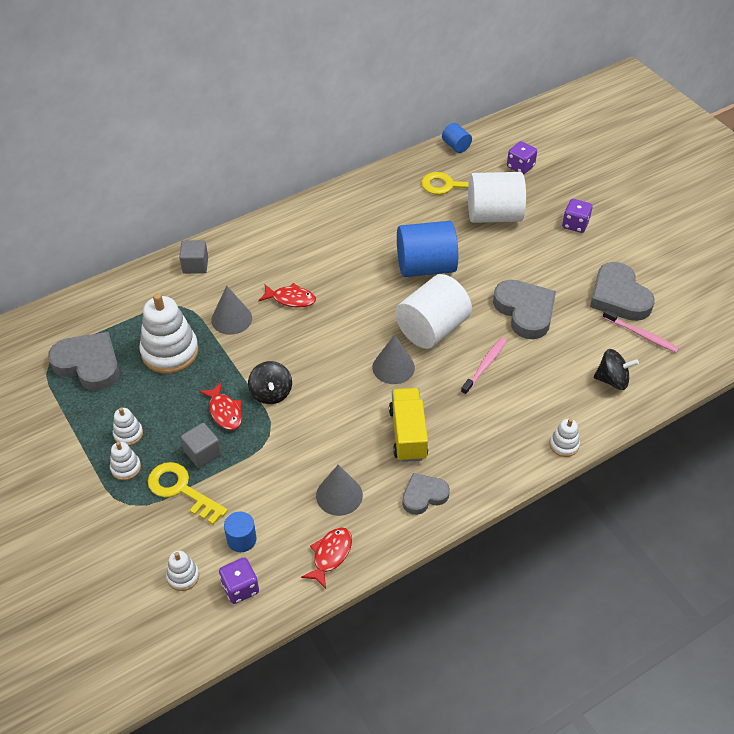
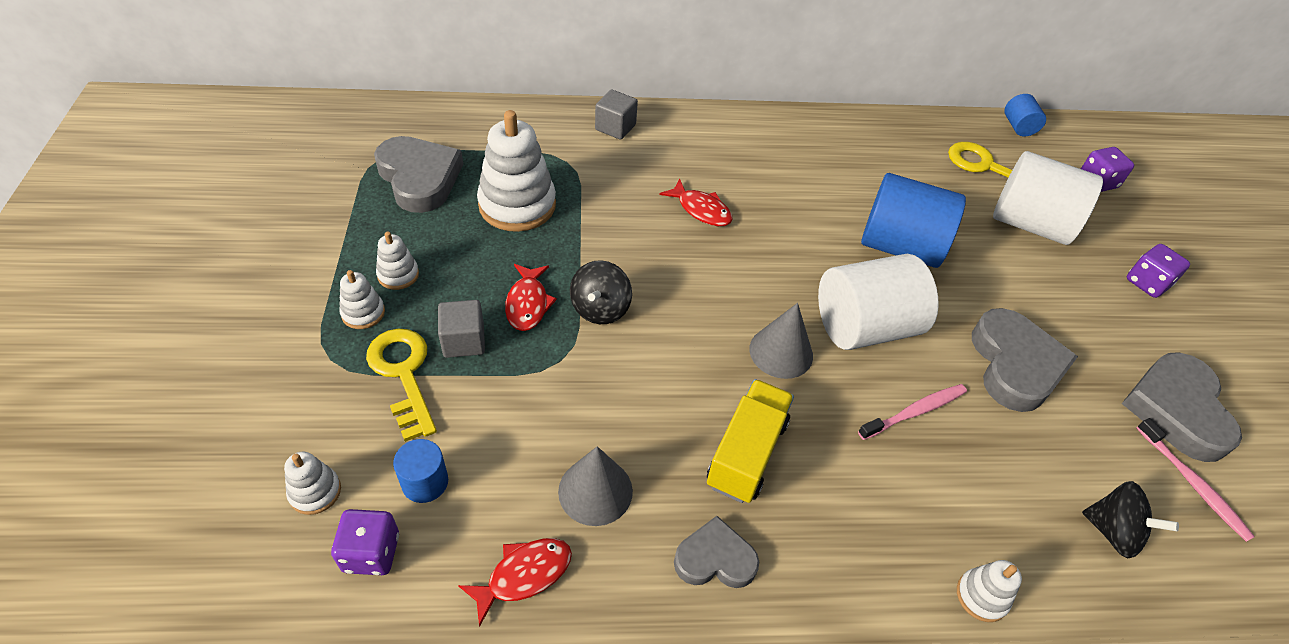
camera: 25 degrees right, 0 degrees up
grey cone [211,286,252,335] -> none

